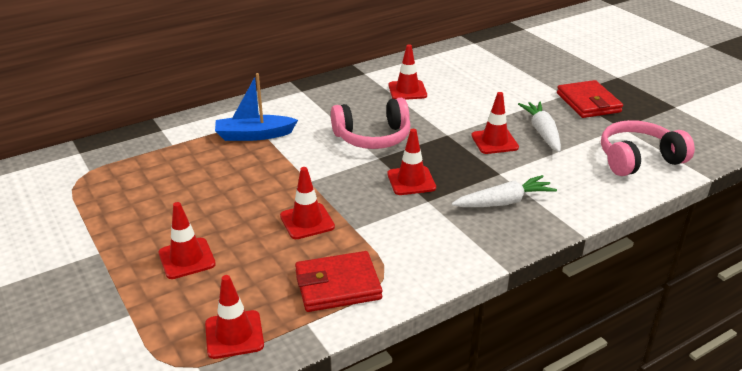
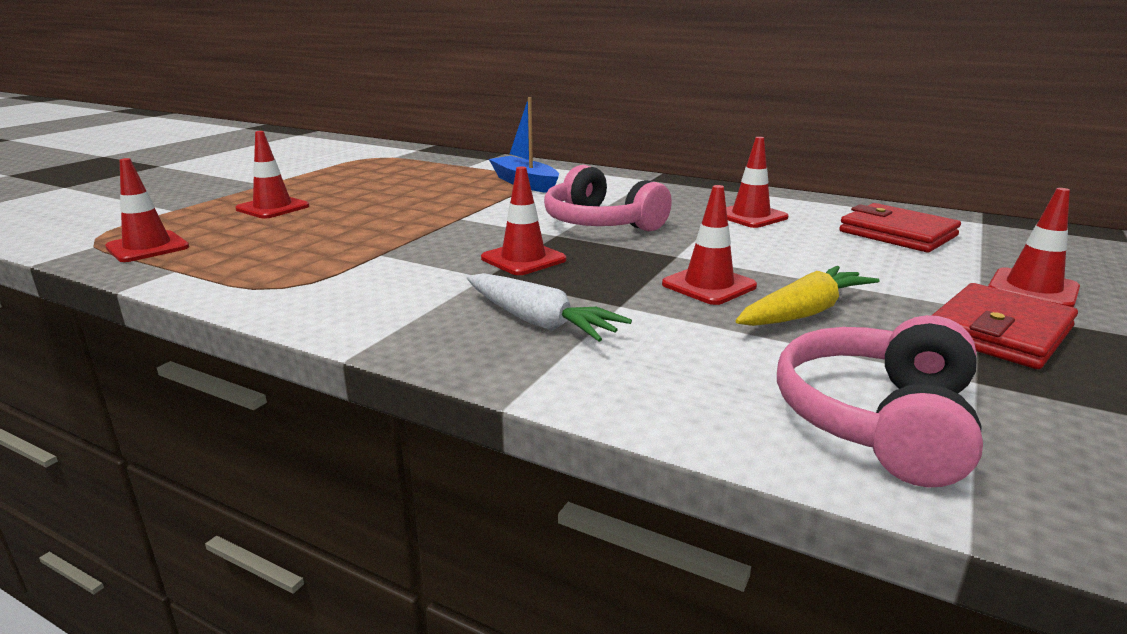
camera: 60 degrees right, 10 degrees down
red traffic cone [280,167,335,239] -> red traffic cone moved to [988,188,1080,307]
red wallet [295,251,382,312] -> red wallet moved to [839,203,961,252]
white carrot [518,101,561,152] -> yellow carrot [736,266,880,326]
pink headphones [601,120,695,176] -> pink headphones turned 105 degrees counterclockwise [777,315,983,487]

